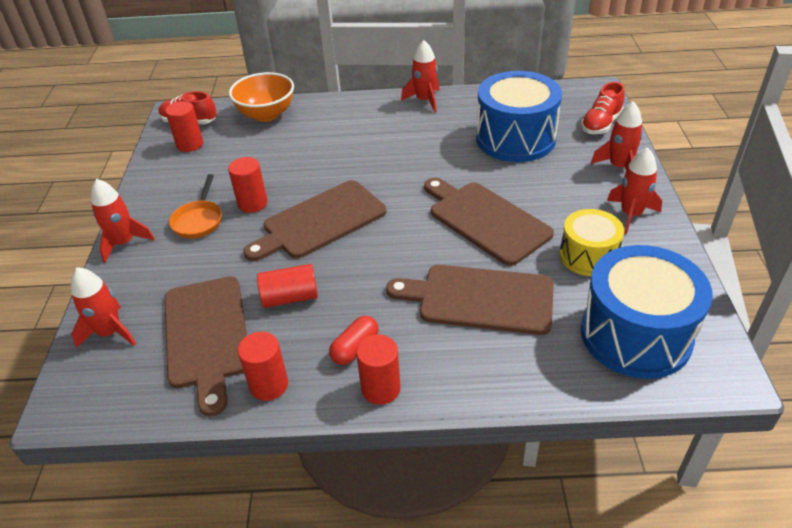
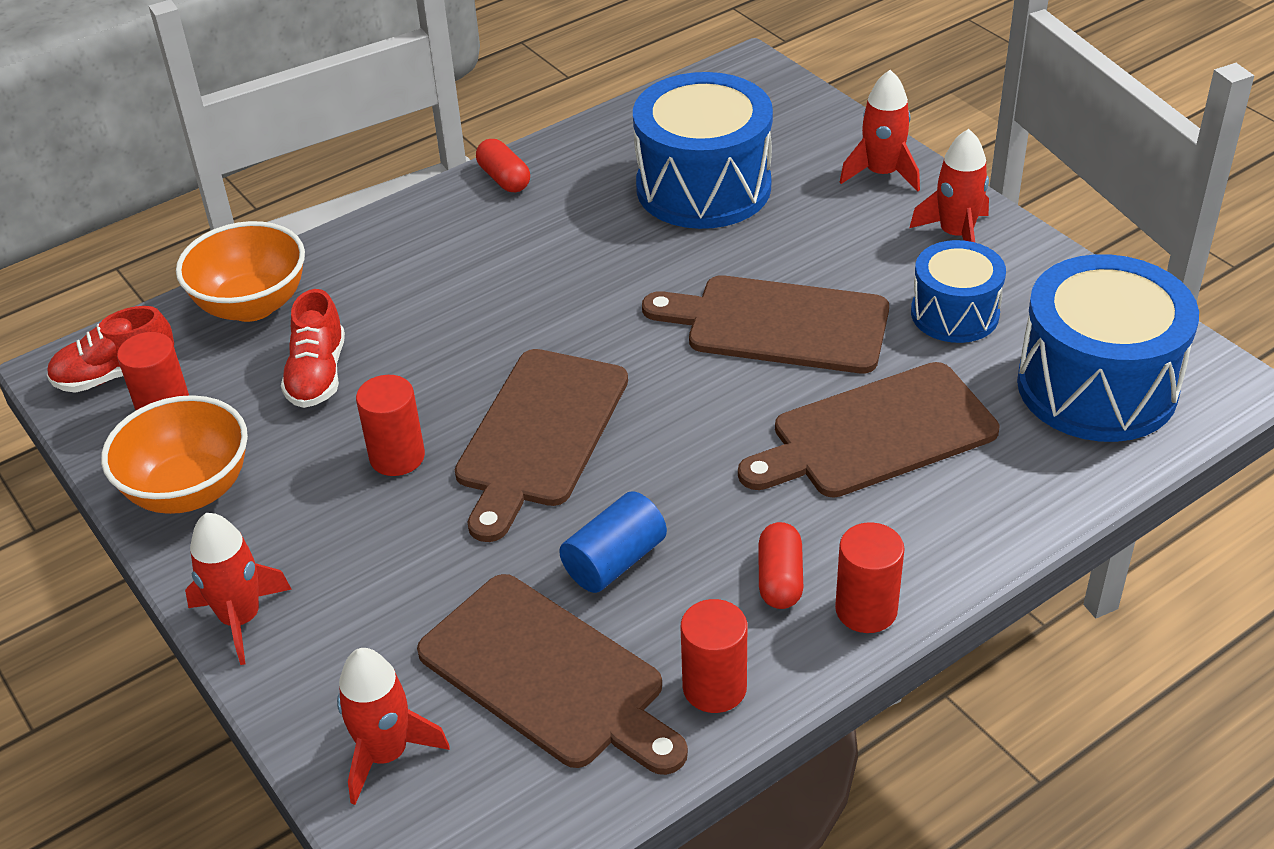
camera: 35 degrees left, 0 degrees up
orange pan [169,174,222,239] -> none
red cylinder [257,264,318,308] -> blue cylinder [559,491,667,593]
red rocket [401,40,439,112] -> red capsule [476,139,530,192]
yellow drum [560,209,624,276] -> blue drum [911,240,1006,343]
red shoe [581,82,625,134] -> red shoe moved to [281,289,345,408]
none -> orange bowl [101,395,248,514]

